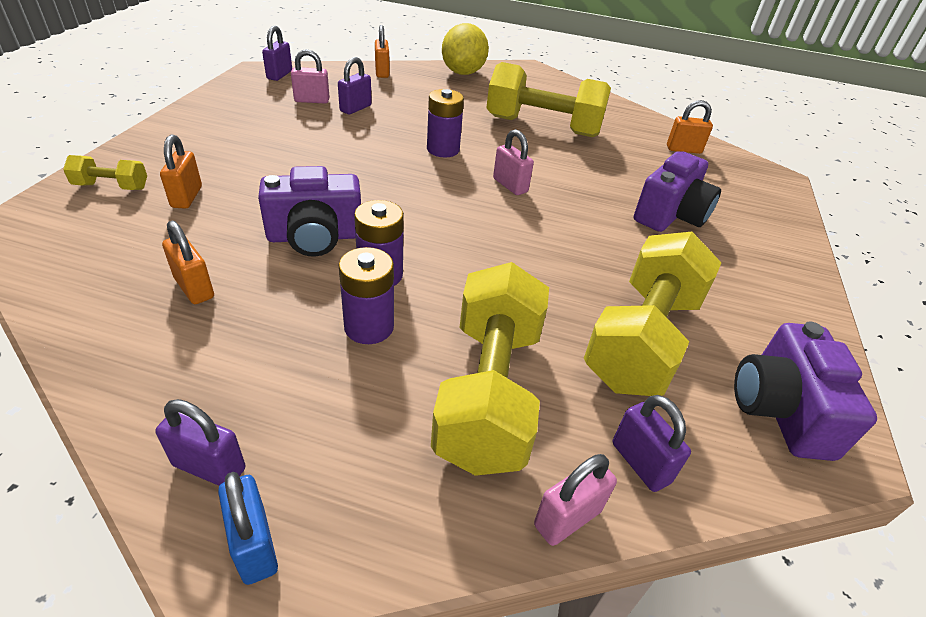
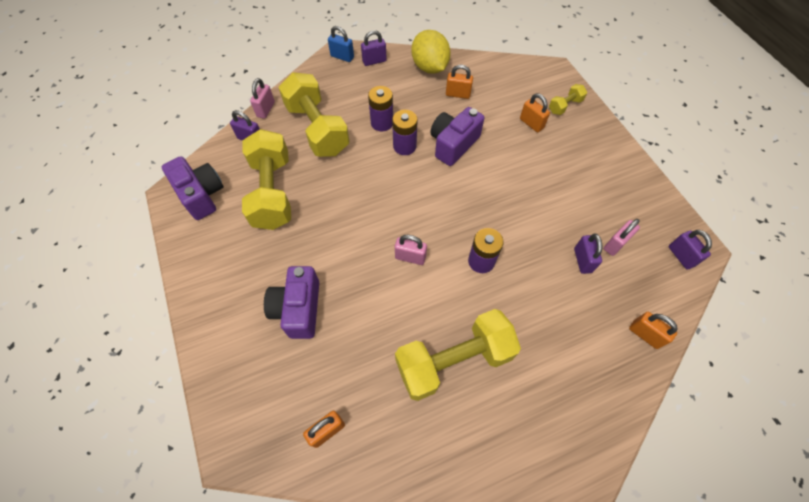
camera: 145 degrees right, 20 degrees up
yellow lemon [442,23,489,75] -> yellow lemon moved to [412,30,451,74]

